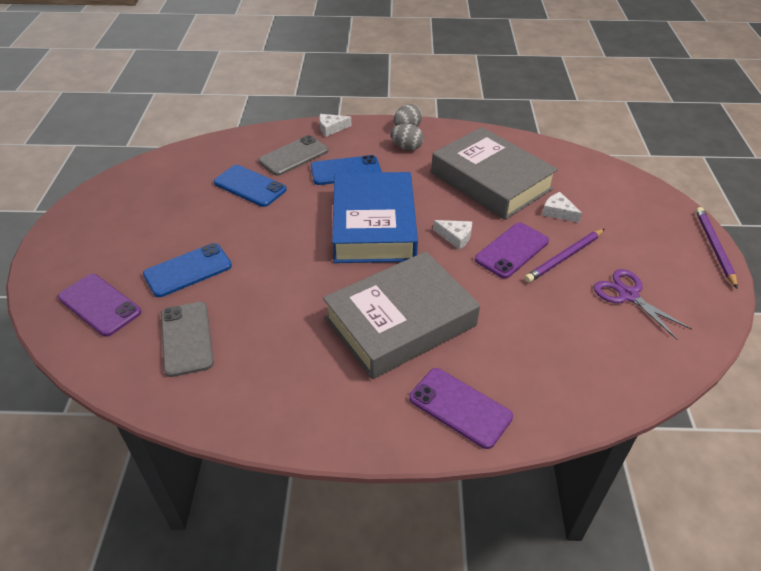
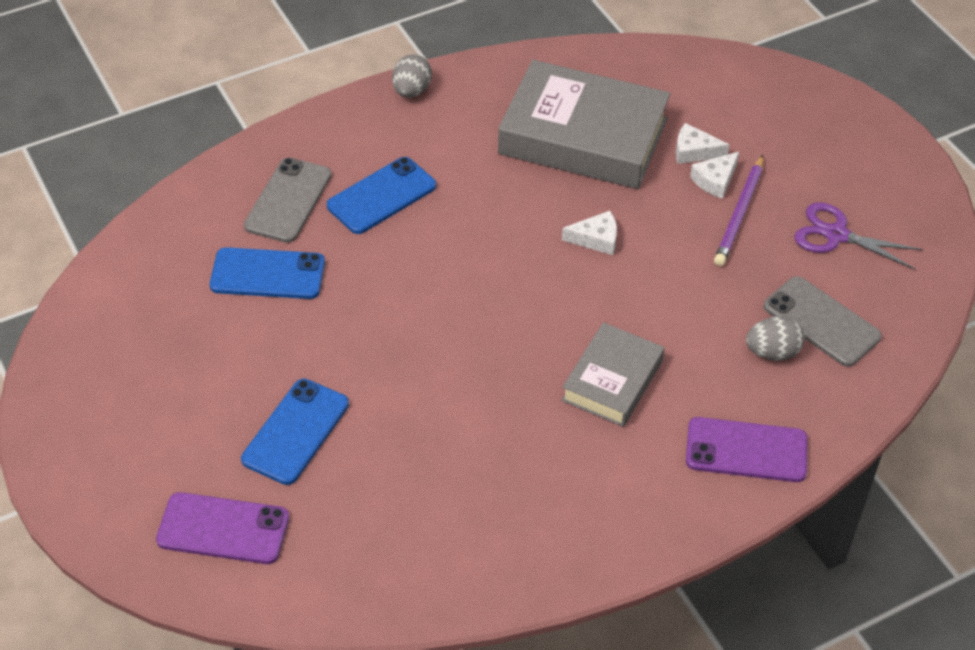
camera: 30 degrees left, 5 degrees up
grey phone [161,302,214,377] -> grey phone moved to [763,276,882,367]
white cheese [319,114,351,137] -> white cheese moved to [690,152,739,199]
grey book [323,251,480,379] -> grey book [562,322,665,427], size x0.57
blue book [332,172,418,263] -> none
grey egg [390,124,424,150] -> grey egg moved to [746,316,805,361]
purple phone [475,222,549,278] -> none
purple pencil [696,207,738,289] -> none

